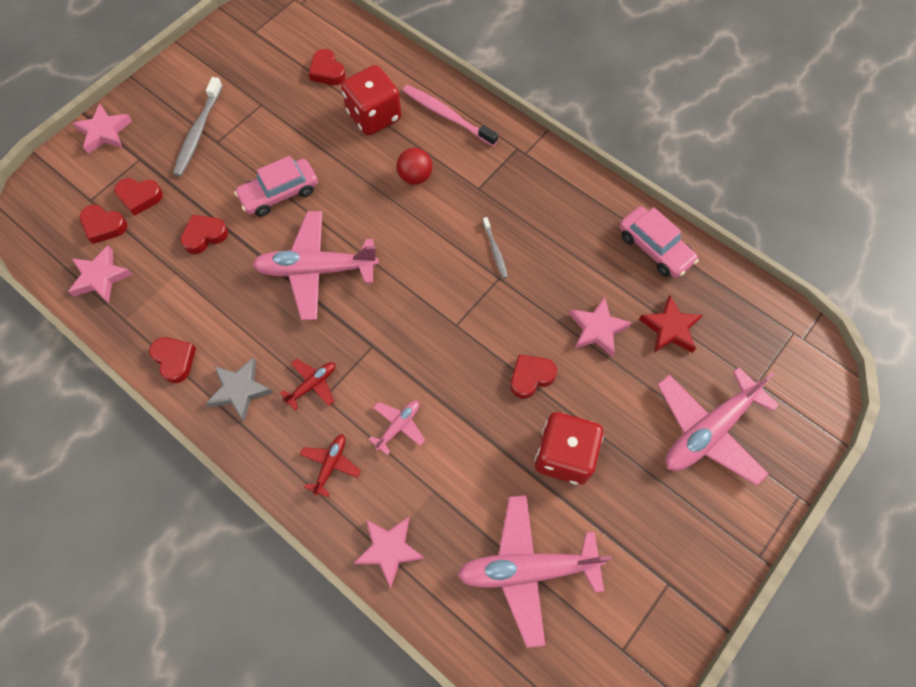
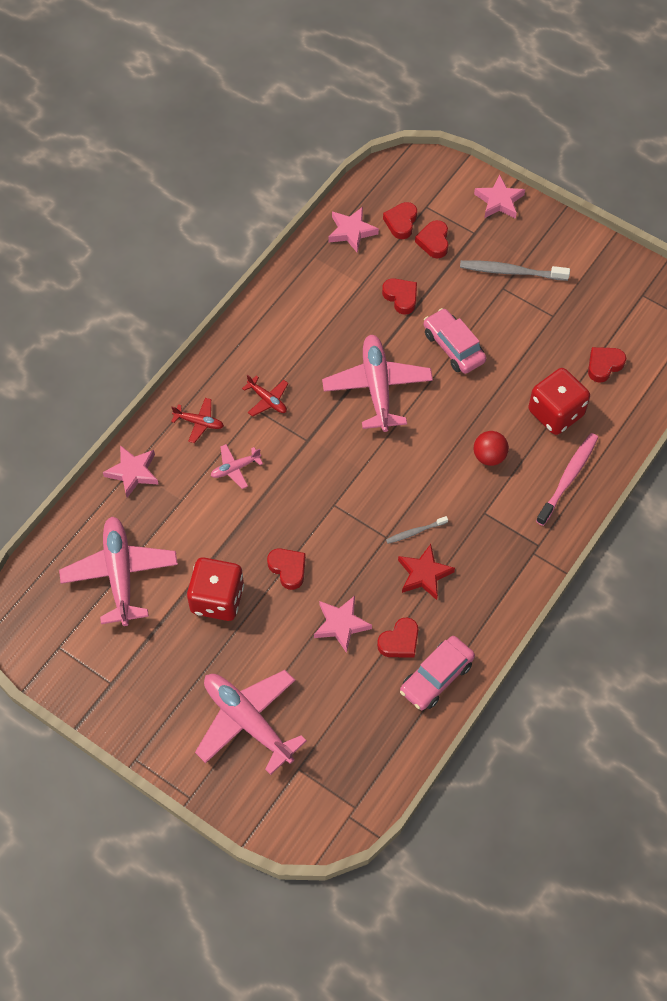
camera: 85 degrees right, 5 degrees down
red heart [149,337,196,383] -> red heart moved to [377,618,418,658]
grey star [206,357,273,422] -> none
pink plane [368,401,425,455] -> pink plane turned 120 degrees clockwise [211,444,263,489]
red star [639,295,703,353] -> red star moved to [398,544,455,600]

